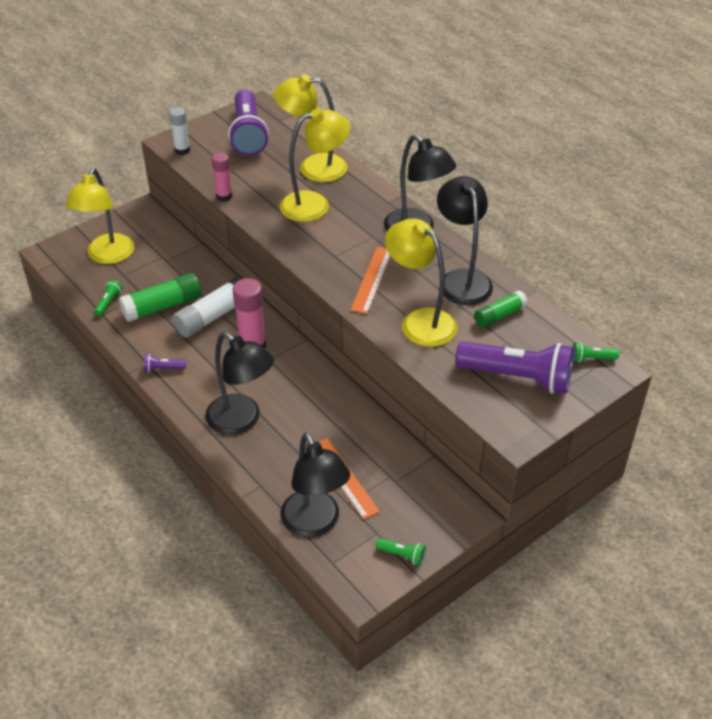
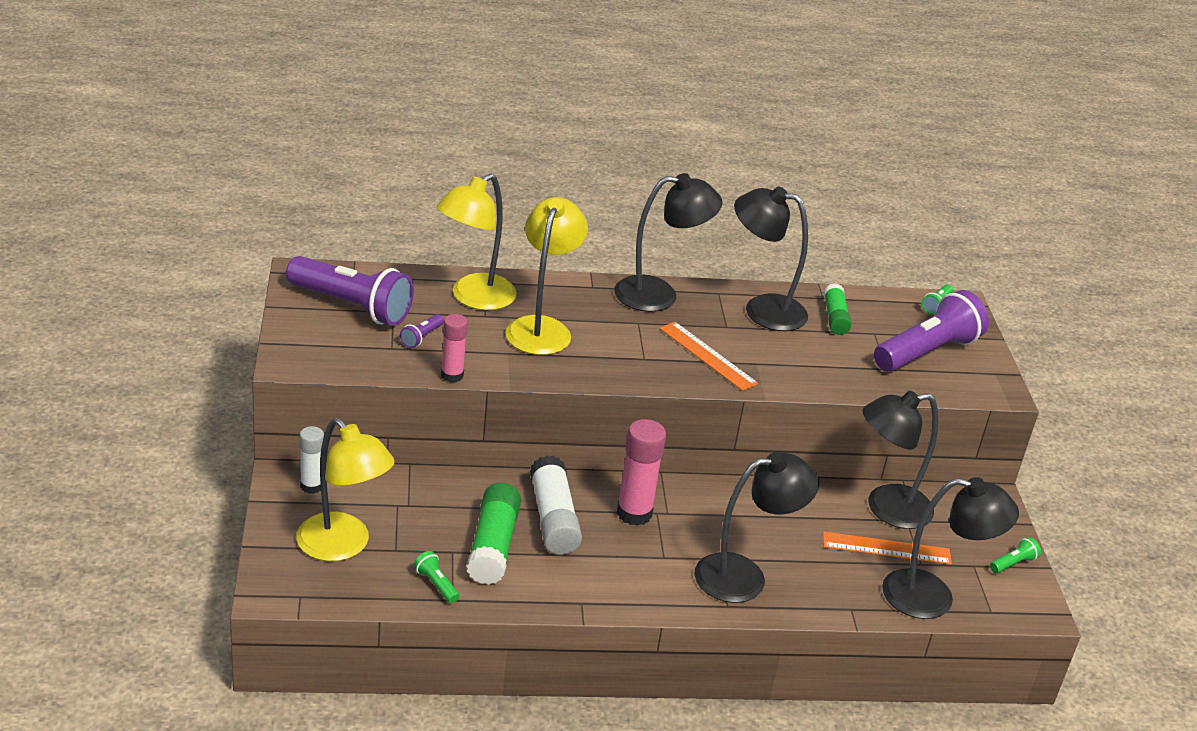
camera: 60 degrees left, 10 degrees down
purple flashlight [144,354,186,372] -> purple flashlight moved to [400,314,444,348]
white glue stick [169,107,190,155] -> white glue stick moved to [299,426,324,494]
yellow lamp [385,218,457,347] -> none
none -> black lamp [863,391,938,529]

